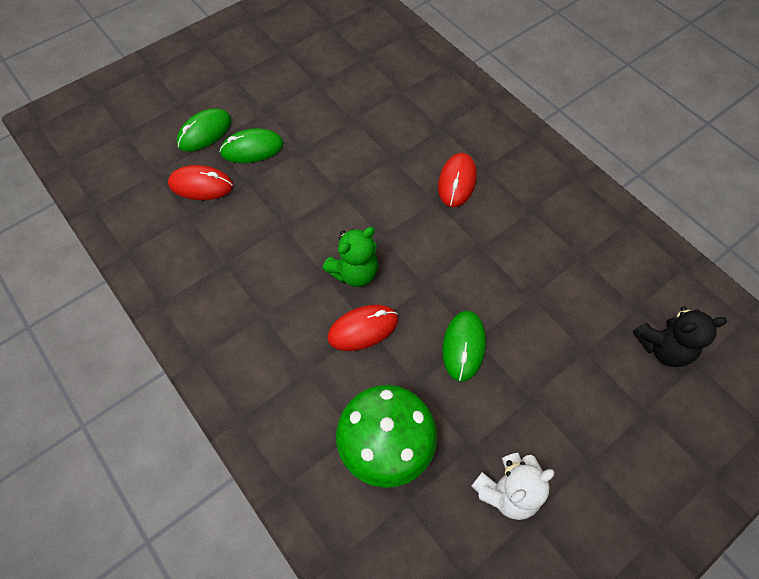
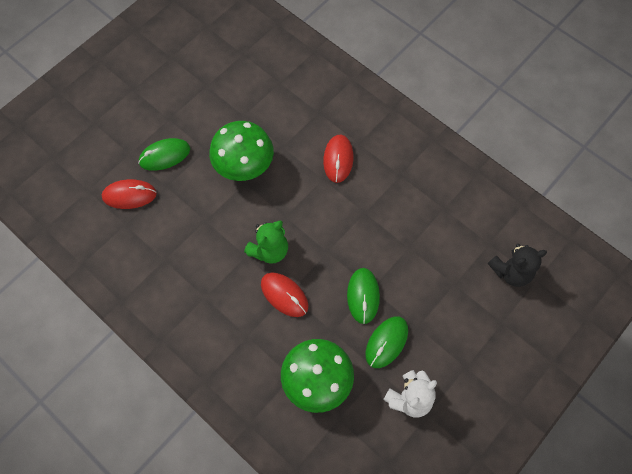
camera: 10 degrees left, 5 degrees up
green mouse [177,108,231,152] -> green mouse moved to [365,316,408,368]
red mouse [327,305,398,351] -> red mouse turned 75 degrees clockwise [261,272,309,317]
none -> green mushroom [209,121,274,181]

